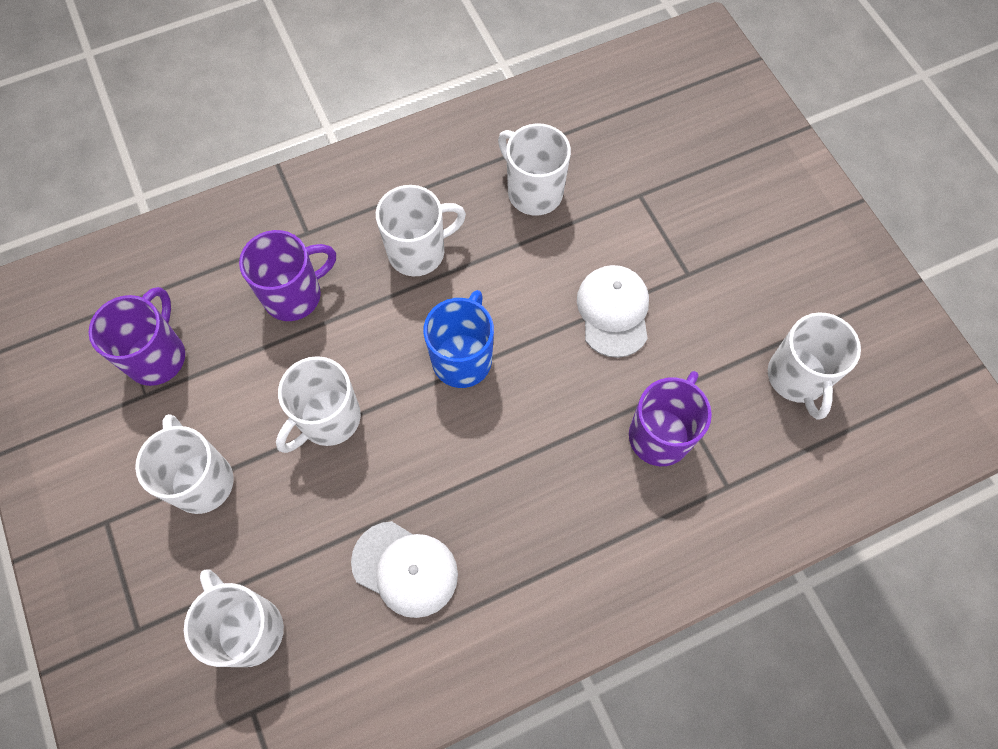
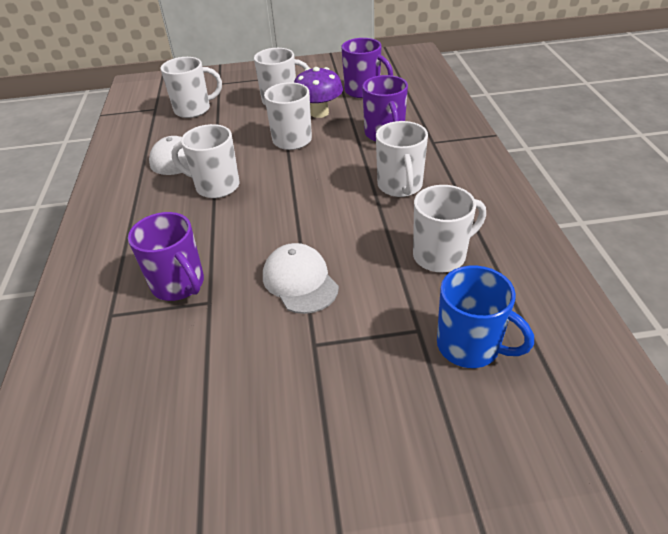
camera: 110 degrees right, 25 degrees down
blue mug [423,290,494,388] -> blue mug moved to [437,266,534,368]
white cap [577,265,649,358] -> white cap turned 135 degrees counterclockwise [263,243,339,314]
white mug [768,312,861,420] -> white mug moved to [171,124,239,198]
none -> purple mushroom [294,67,343,118]

